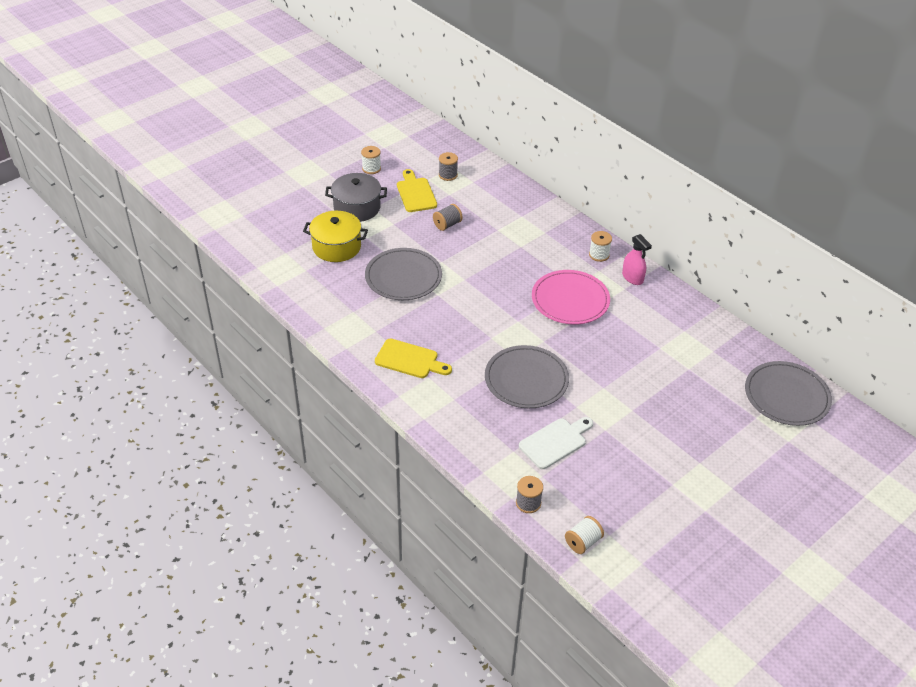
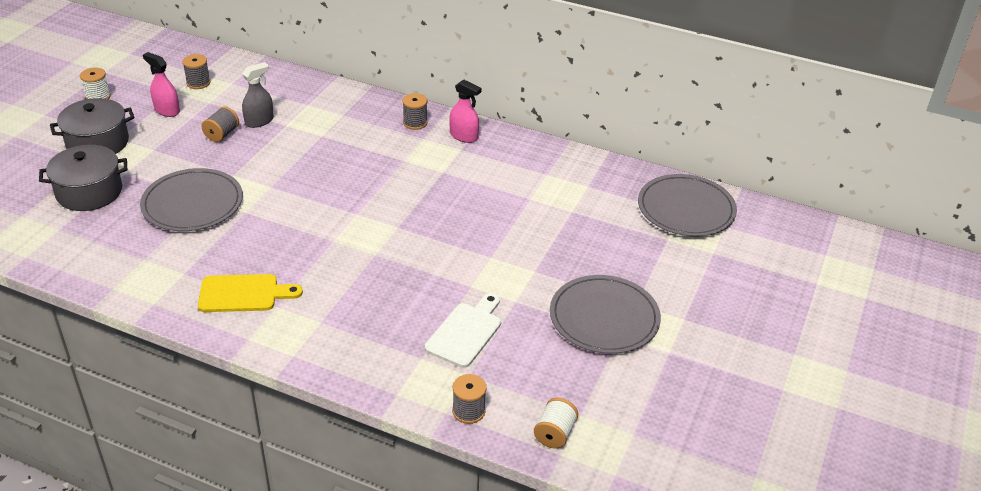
camera: 25 degrees left, 5 degrees down
yellow pot [303,211,368,262] -> grey pot [39,145,127,211]
yellow cutting board [397,169,437,212] -> pink spray bottle [143,52,180,117]
grey plate [485,345,569,408] -> grey plate moved to [550,275,661,354]
pink plate [532,270,610,325] -> none
white spool [589,231,612,262] -> grey spool [402,93,428,130]
none -> grey spray bottle [242,62,274,128]

